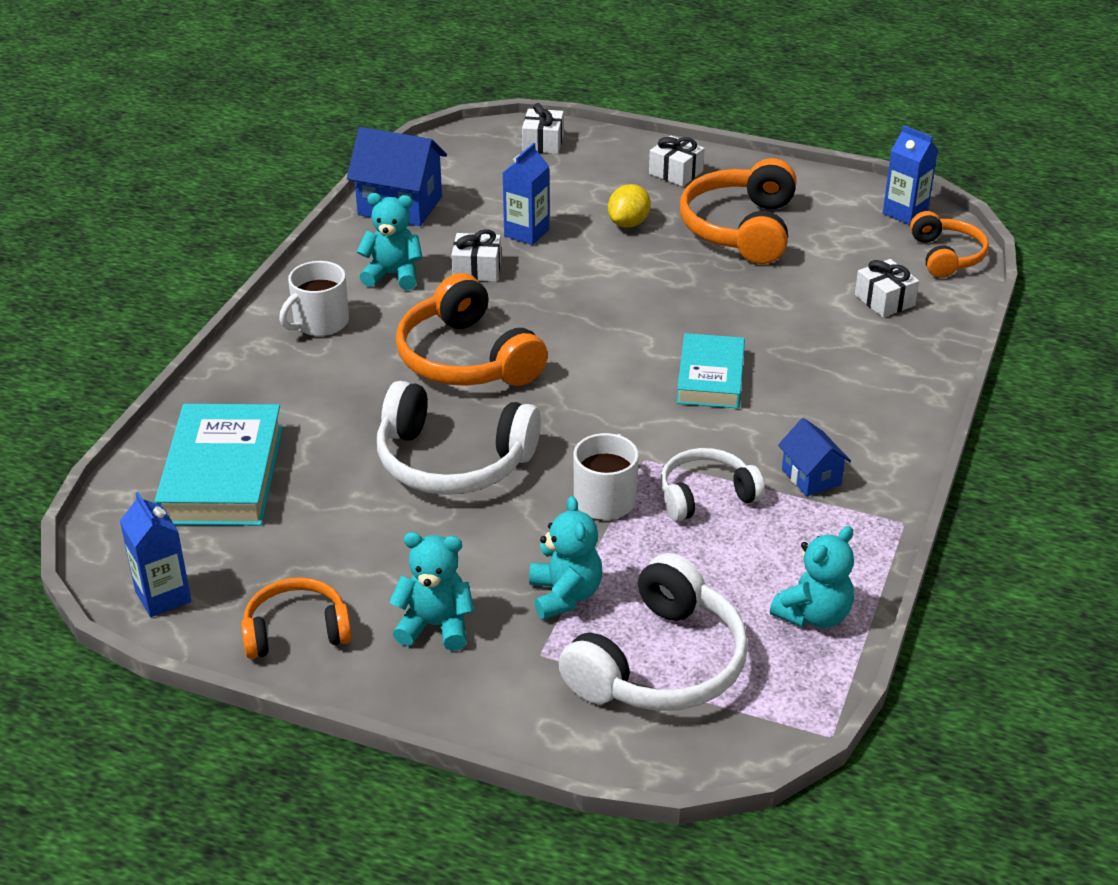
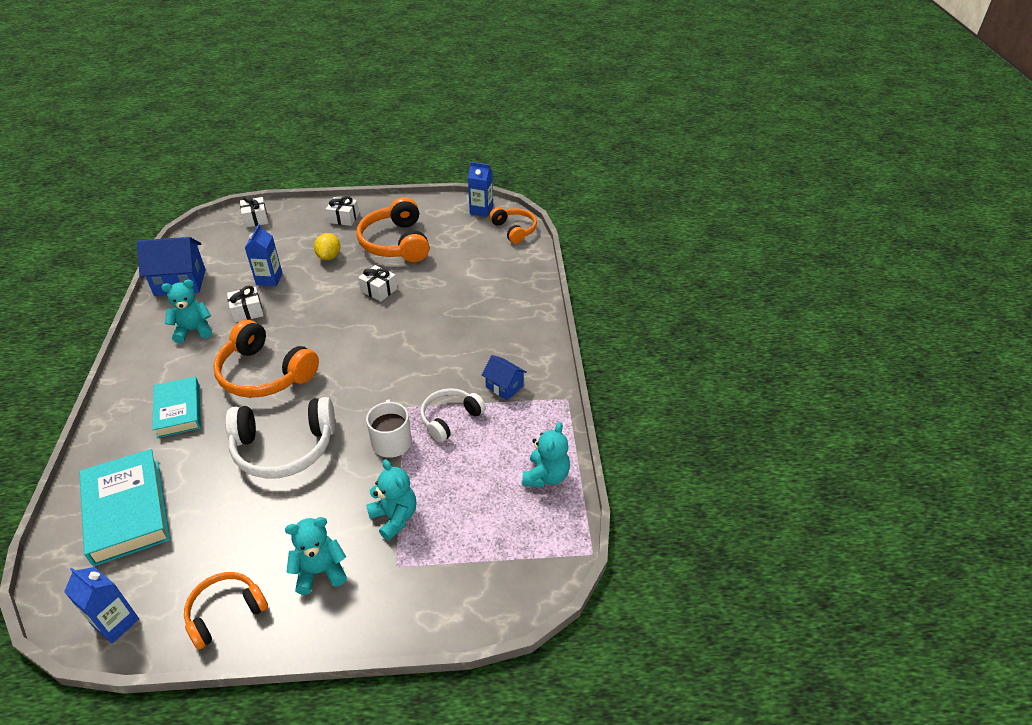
camera: 25 degrees left, 5 degrees up
white mug [279,261,349,336] -> none
white headphones [559,553,748,711] -> none
turquoise book [677,333,745,409] -> turquoise book moved to [152,377,201,438]
white gift [855,259,919,317] -> white gift moved to [358,265,398,302]

